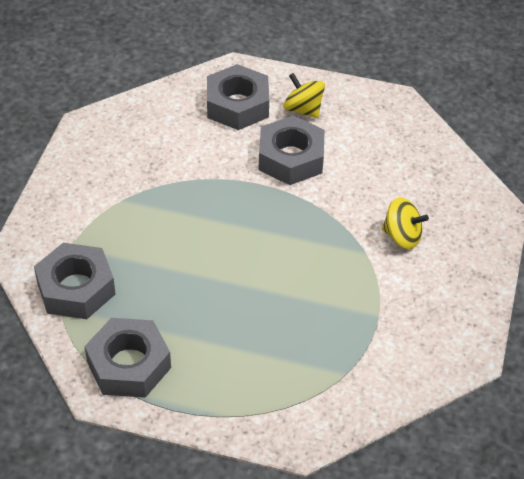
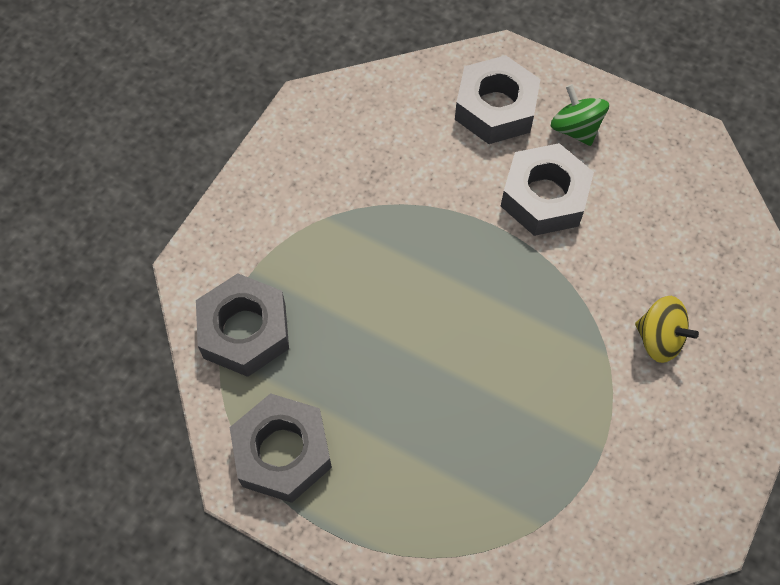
camera: 15 degrees right, 15 degrees up
yellow spinning top [283,73,325,118] -> green spinning top [551,84,609,146]

